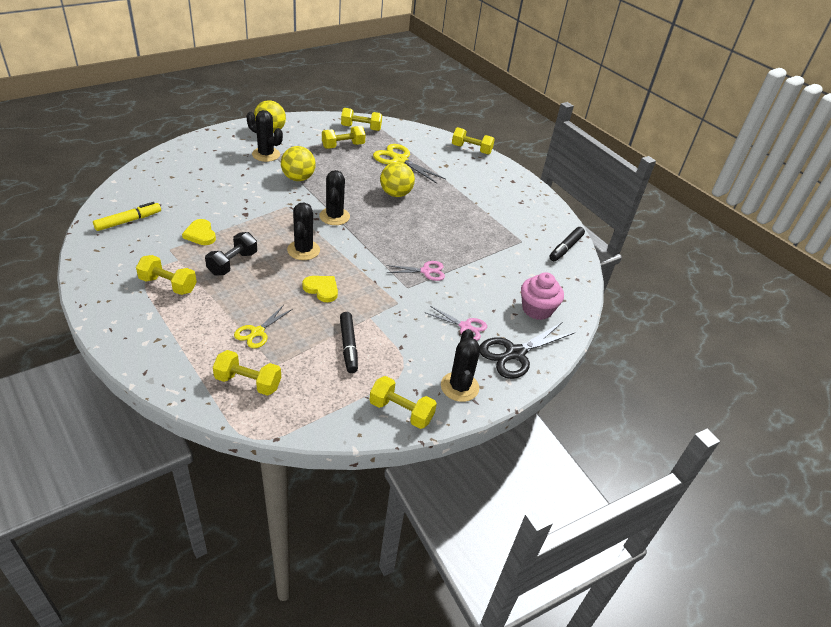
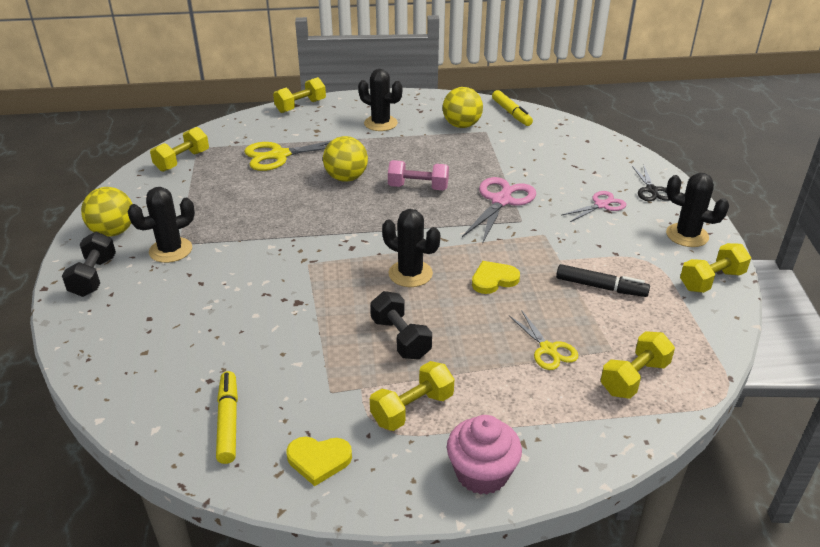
camera: 55 degrees left, 5 degrees down
yellow heart [182,219,216,245] -> yellow heart moved to [286,437,352,486]
yellow ball [281,146,316,181] -> yellow ball moved to [443,87,483,128]
black cactus [319,170,350,225] -> black cactus moved to [358,69,402,131]
yellow dumbbell [322,126,366,149] -> none
pink scissors [386,261,445,281] -> pink scissors [462,177,536,244], size x1.64
black scissors [480,322,575,379] -> black scissors [632,166,670,201], size x0.61
pink cupcake [521,272,564,320] -> pink cupcake moved to [447,415,522,495]
black marker [550,227,585,261] -> yellow marker [492,90,533,126]
none -> black dumbbell [62,232,116,297]
none -> pink dumbbell [388,160,449,190]

